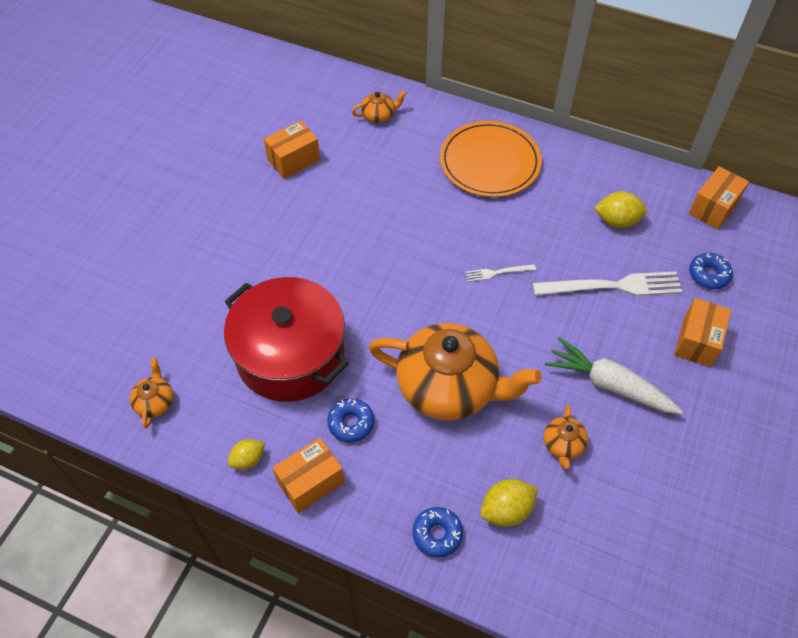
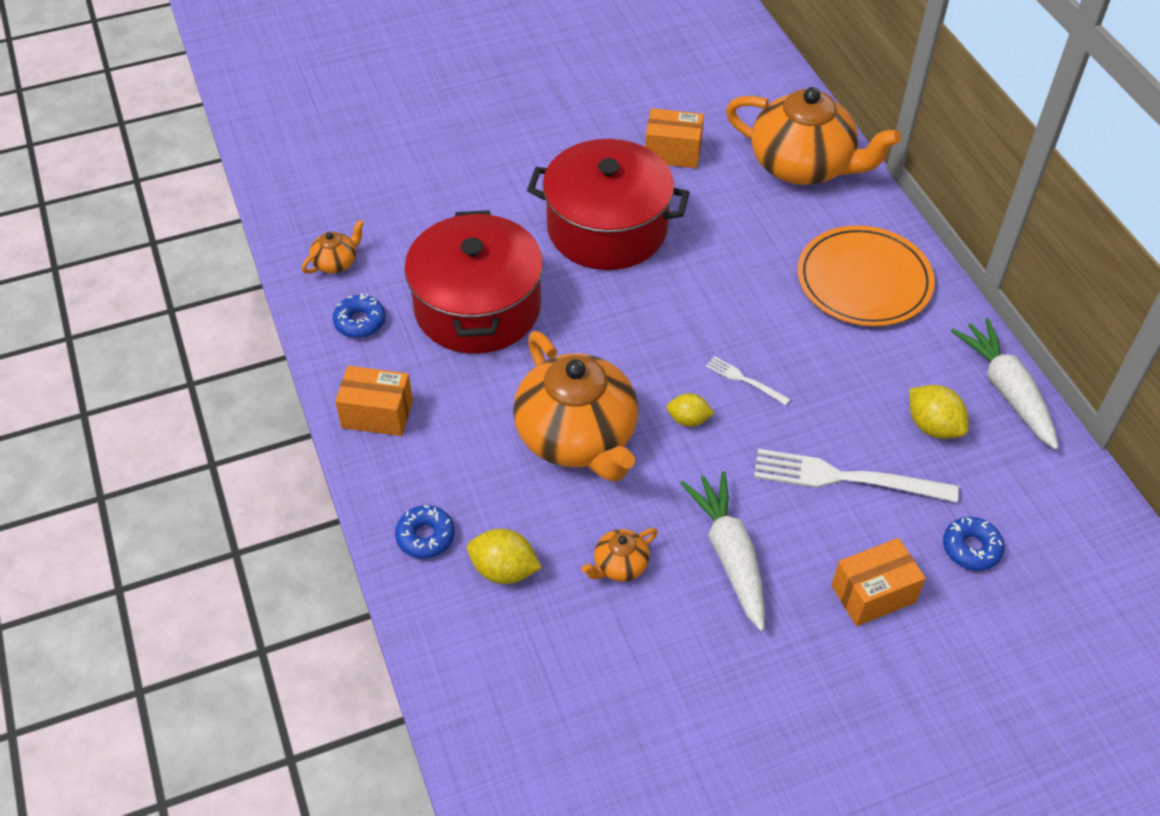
camera: 45 degrees right, 5 degrees down
yellow lemon [228,439,265,470] -> yellow lemon moved to [666,393,714,427]
blue donut [327,398,374,443] -> blue donut moved to [333,293,386,338]
orange teapot [352,90,407,123] -> orange teapot [726,87,901,185], size x2.39
white fork [533,271,682,296] -> white fork turned 150 degrees clockwise [754,449,959,503]
orange box [689,166,749,229] -> none
none -> red pot [527,139,690,270]
none -> white carrot [951,318,1059,450]

